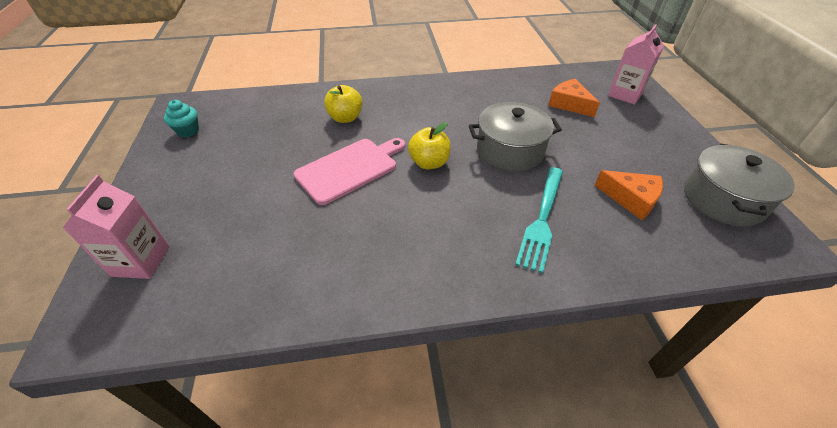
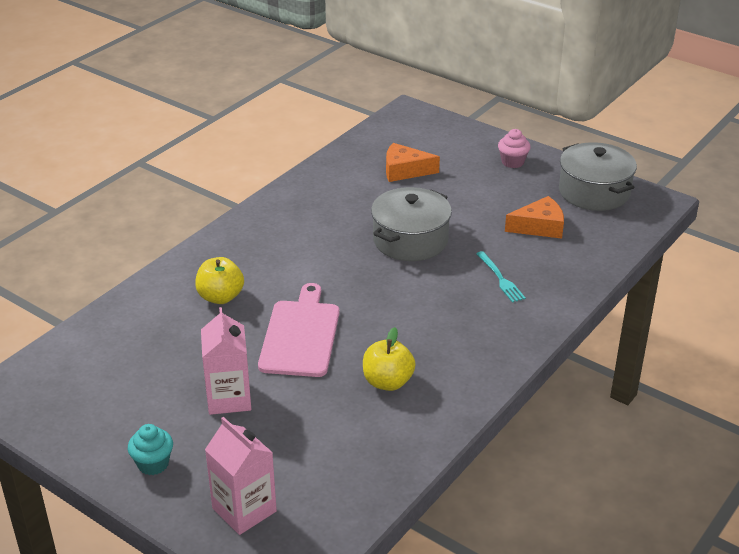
camera: 45 degrees left, 10 degrees down
turquoise cupcake [164,100,199,137] -> turquoise cupcake moved to [128,424,173,475]
yellow apple [408,123,451,169] -> yellow apple moved to [363,327,416,391]
turquoise fork [515,167,563,274] -> turquoise fork [476,251,526,303], size x0.59
pink carton [608,24,664,105] -> pink carton moved to [201,307,251,415]
none -> pink cupcake [498,129,531,168]

